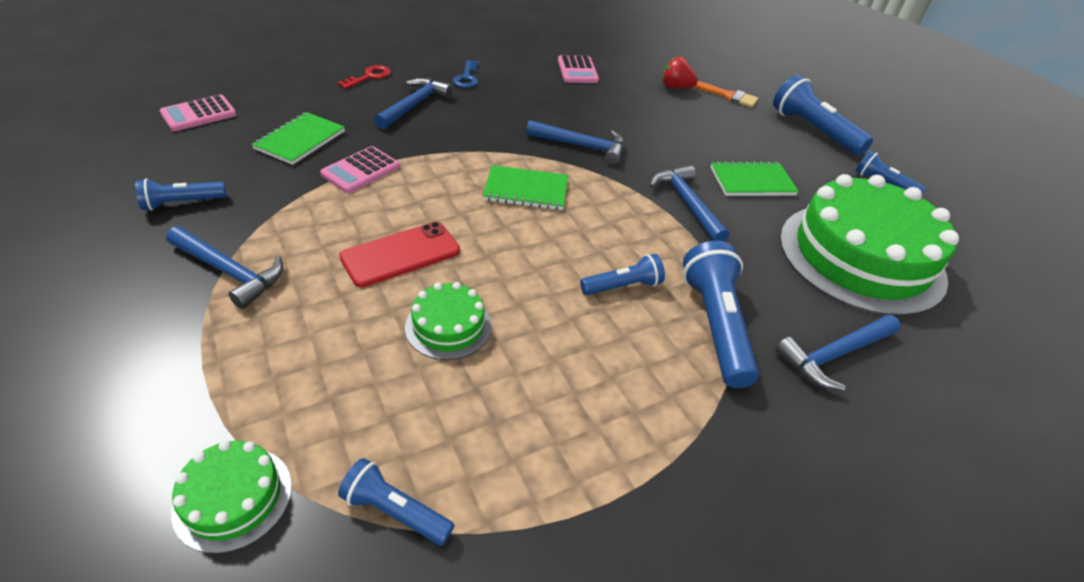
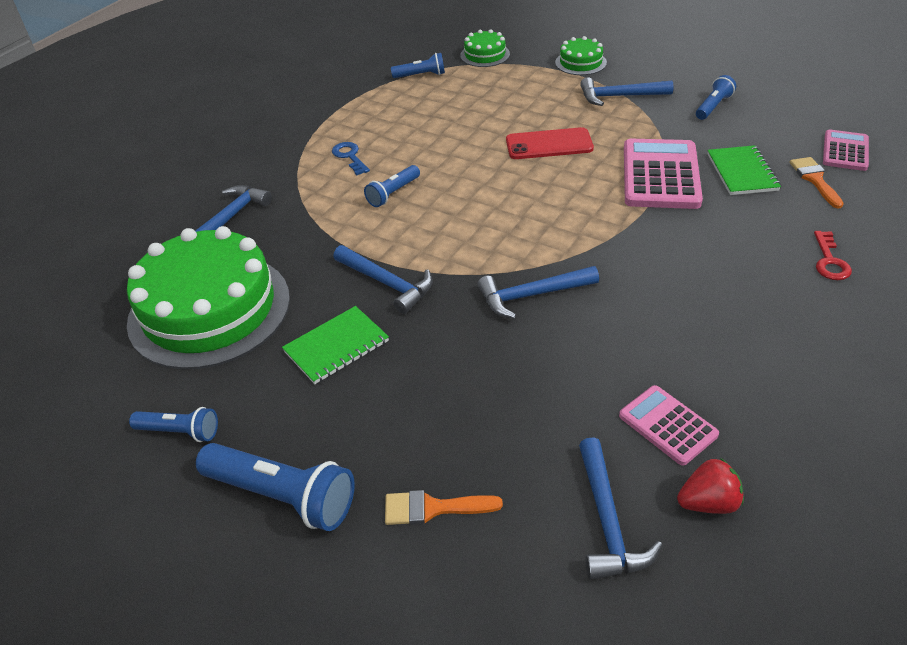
camera: 155 degrees right, 0 degrees up
pink calculator [320,146,400,193] -> pink calculator [624,139,703,209], size x1.74
red phone [339,222,460,287] -> red phone turned 60 degrees clockwise [506,127,594,159]
blue hammer [374,78,453,129] -> blue hammer moved to [579,437,662,580]
green cake [405,282,492,360] -> green cake moved to [555,36,607,75]
blue key [453,60,479,88] -> blue key moved to [332,142,370,175]
green notebook [483,165,568,210] -> none
red strawberry [662,57,698,88] -> red strawberry moved to [677,458,744,514]
blue flashlight [683,241,759,388] -> none
none -> orange brush [790,157,844,208]

